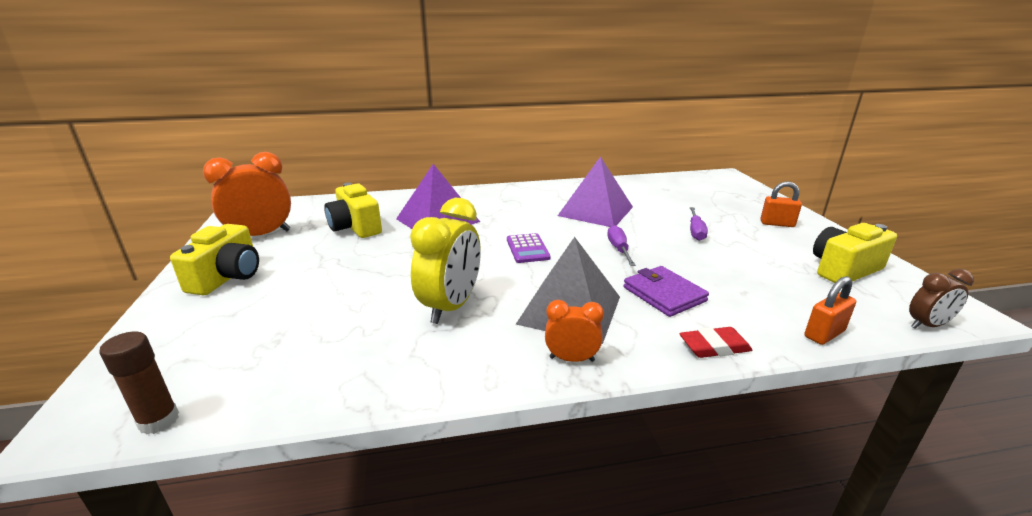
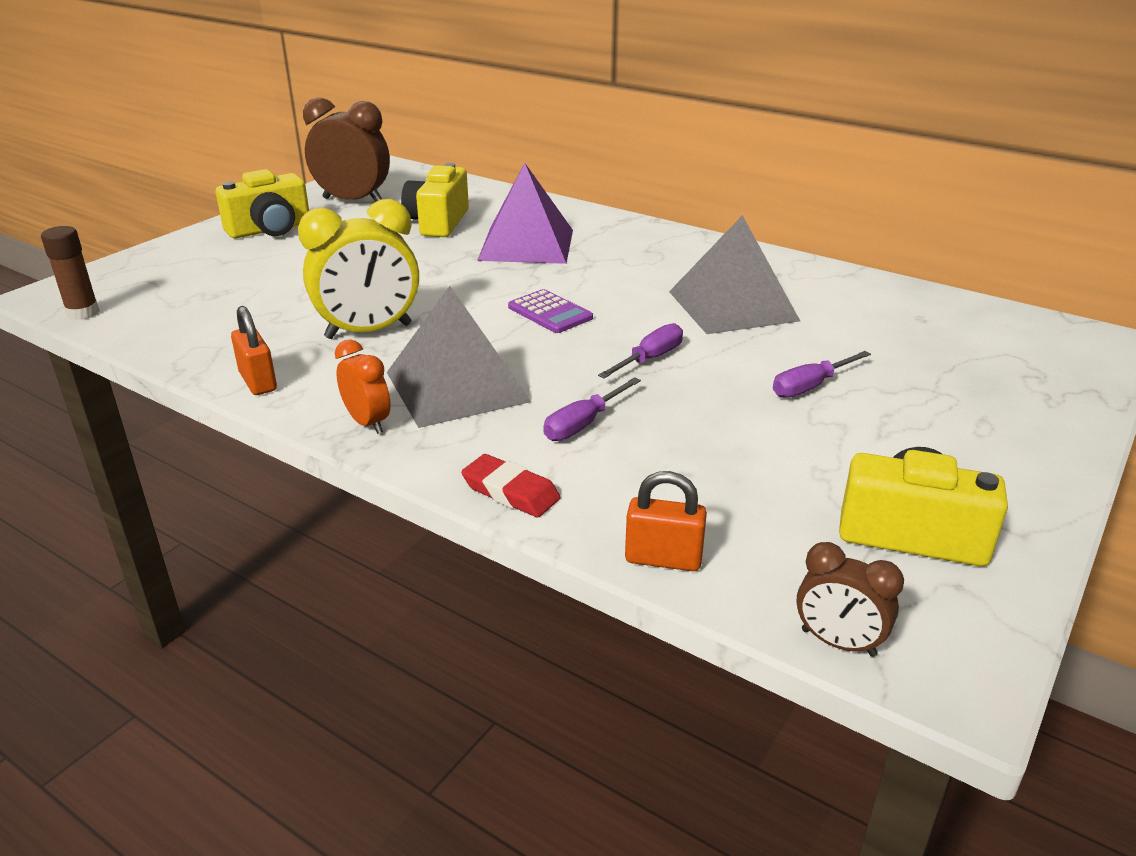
camera: 45 degrees right, 5 degrees up
orange clock [203,152,291,236] -> brown clock [303,98,390,202]
purple calculator [507,233,551,263] -> purple calculator turned 75 degrees counterclockwise [508,289,593,333]
purple pyramid [558,157,633,227] -> grey pyramid [669,215,800,334]
purple wallet [623,266,709,317] -> purple screwdriver [543,377,641,441]
orange padlock [760,181,802,227] -> orange padlock moved to [231,306,277,395]

